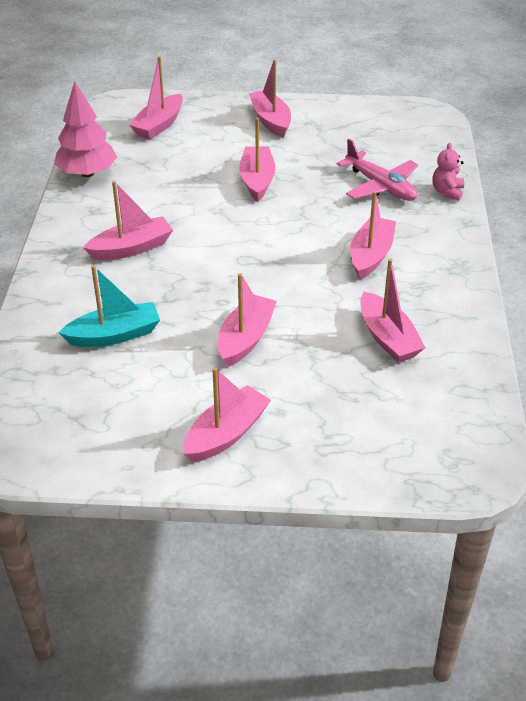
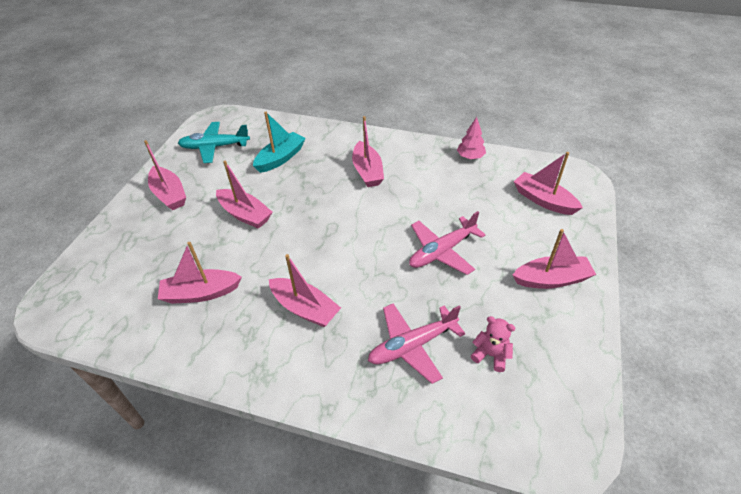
camera: 105 degrees right, 5 degrees up
pink tree [54,82,117,177] -> pink tree [457,117,486,159], size x0.60
turquoise boat [58,265,160,347] -> turquoise boat turned 135 degrees counterclockwise [253,112,306,173]
pink boat [239,118,276,202] -> pink plane [409,211,486,275]
pink teddy bear [432,143,464,201] -> pink teddy bear moved to [471,316,516,372]
none -> turquoise plane [178,122,250,163]

